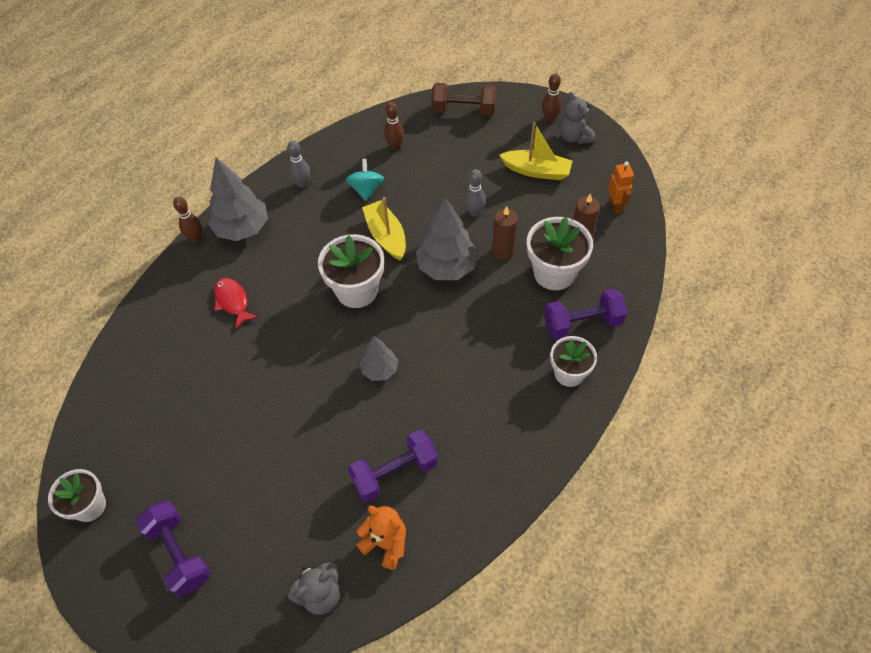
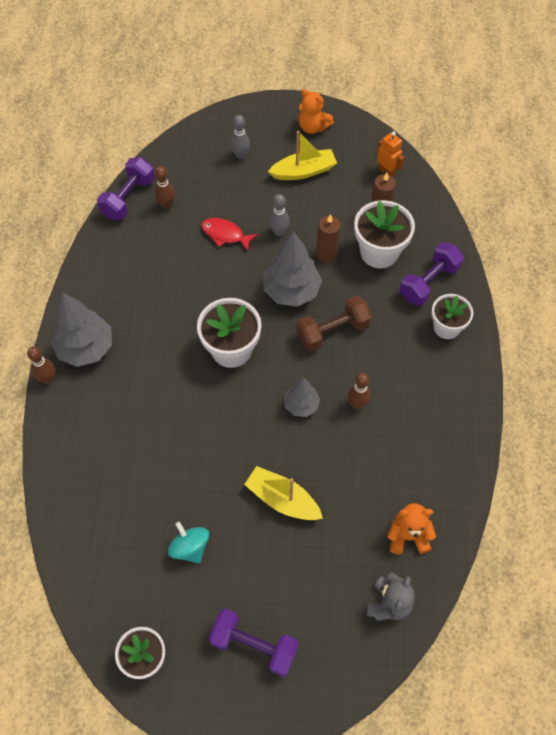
camera: 35 degrees left, 5 degrees up
red fish [214,278,259,330] -> red fish moved to [202,218,258,252]
grey bowling pin [287,140,310,188] -> grey bowling pin moved to [231,115,250,159]
turquoise spinning top [346,159,384,201] -> turquoise spinning top moved to [168,522,209,563]
purple dumbbell [348,430,438,502] -> purple dumbbell moved to [97,158,155,220]
yellow boat [362,197,406,261] -> yellow boat moved to [244,466,323,520]
brown dumbbell [431,83,496,116] -> brown dumbbell moved to [297,296,372,352]
brown bowling pin [542,73,562,122] -> brown bowling pin moved to [348,373,371,409]
grey teddy bear [559,92,595,144] -> orange teddy bear [299,89,334,134]

